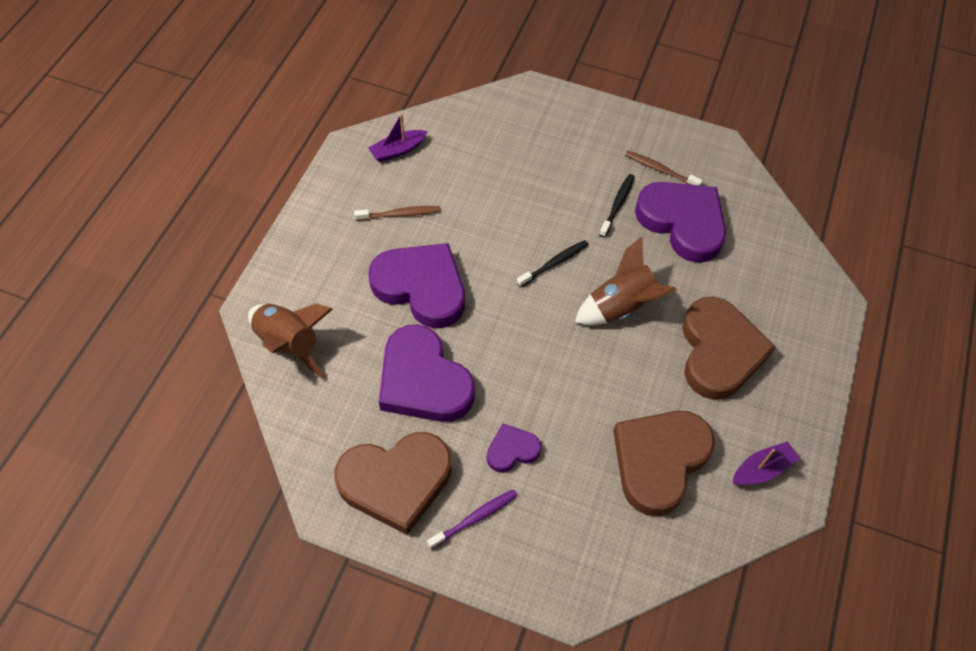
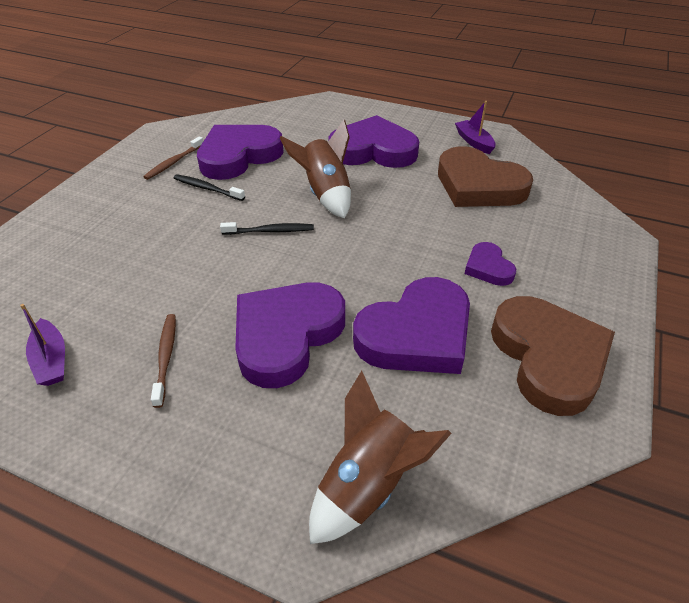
camera: 85 degrees left, 15 degrees down
purple toothbrush [427,489,518,549] -> none
black toothbrush [517,240,589,287] -> black toothbrush turned 120 degrees clockwise [220,222,314,235]
brown heart [682,297,776,400] -> purple heart [328,115,419,168]

